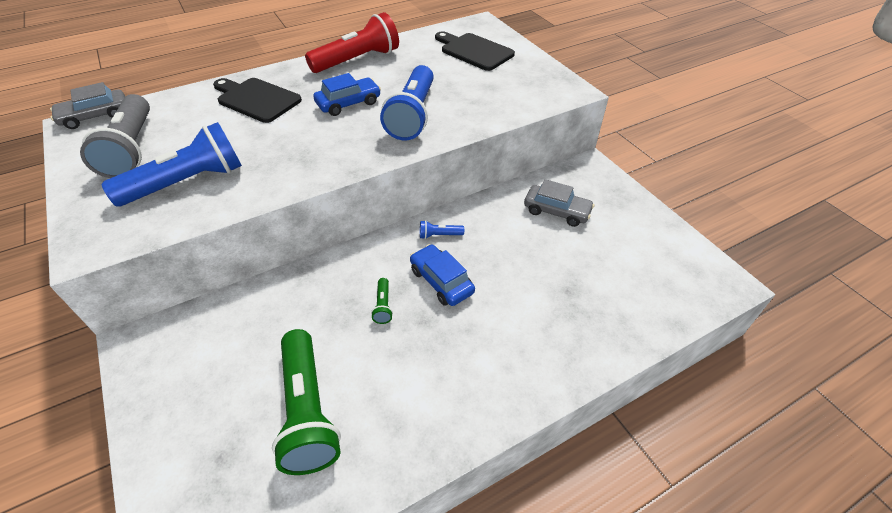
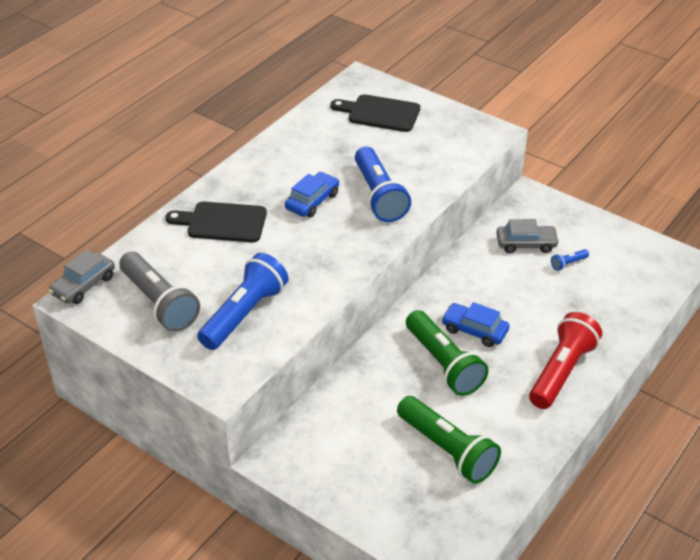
camera: 25 degrees left, 5 degrees down
red flashlight [305,12,399,73] -> red flashlight moved to [529,312,602,409]
green flashlight [371,278,393,324] -> green flashlight [406,310,489,396], size x2.45
blue flashlight [420,220,464,239] -> blue flashlight moved to [551,249,589,271]

